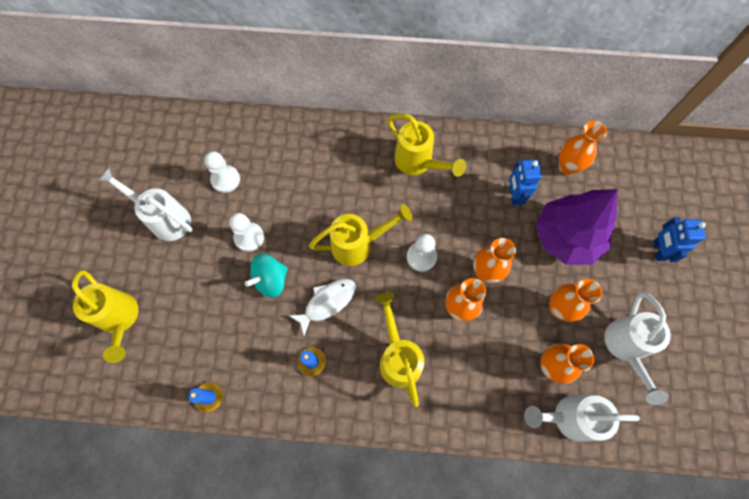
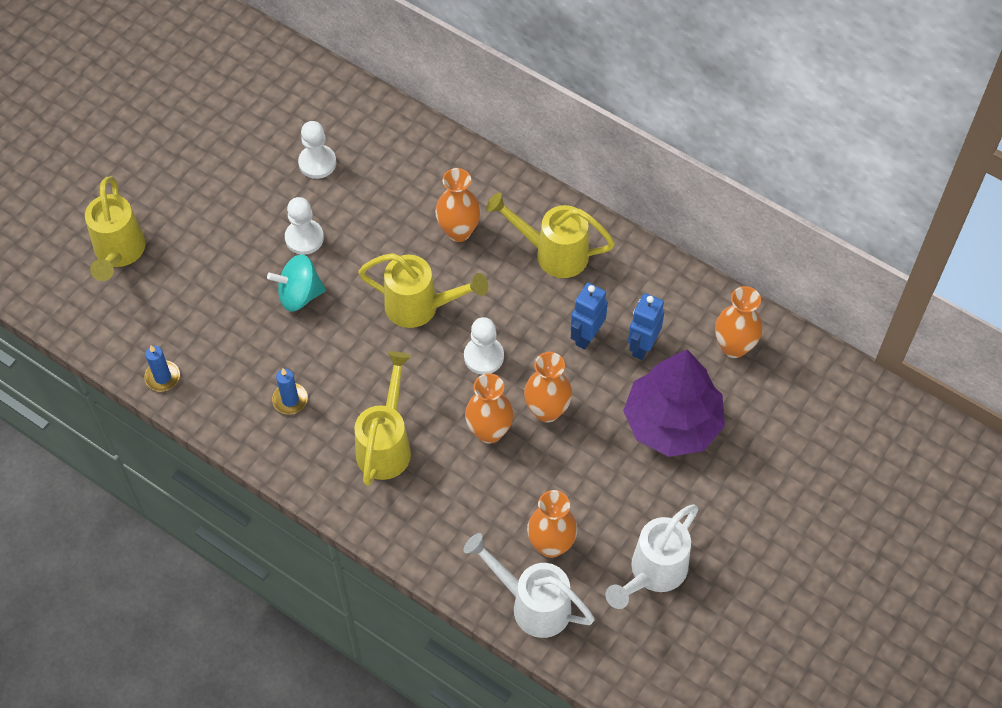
camera: 30 degrees right, 10 degrees down
white watering can [98,168,192,241] -> none
white fish [289,279,356,336] -> none
yellow watering can [387,114,466,177] -> yellow watering can turned 120 degrees clockwise [486,192,615,278]
orange vase [549,279,602,322] -> orange vase moved to [435,168,481,242]
blue robot [653,217,706,262] -> blue robot moved to [571,283,608,349]

